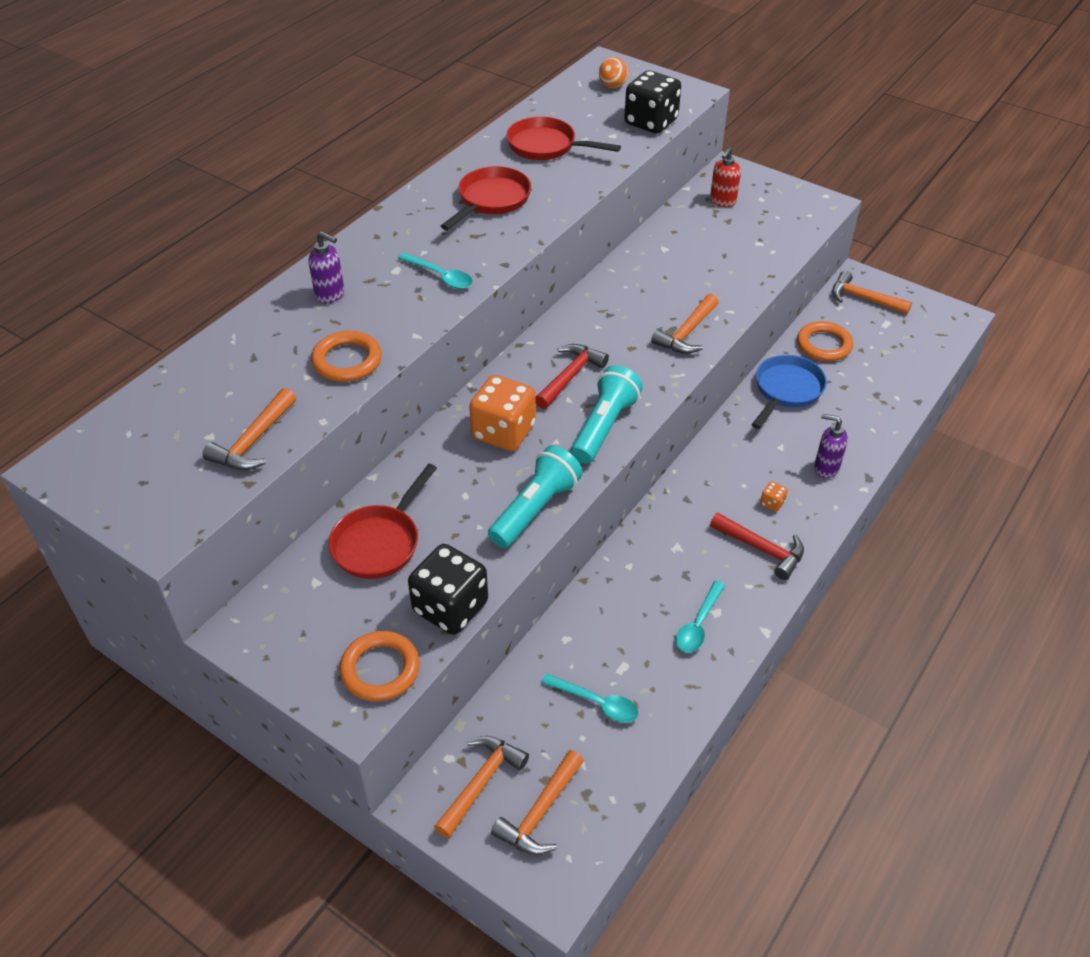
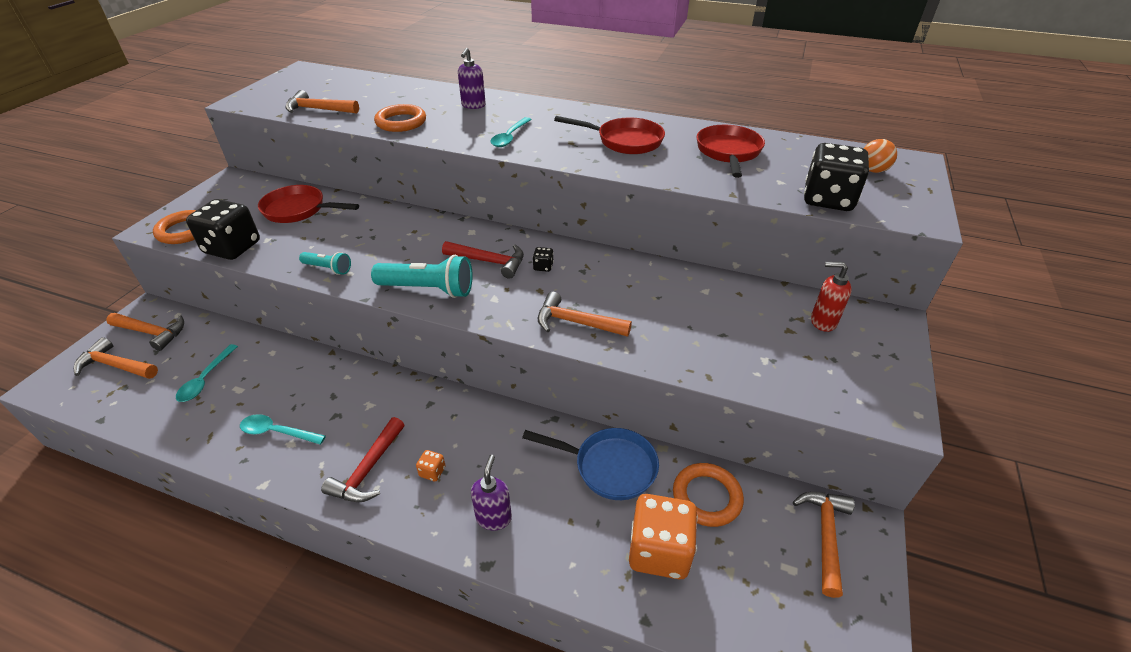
camera: 75 degrees right, 5 degrees down
orange dice [469,375,536,451] -> orange dice moved to [629,494,698,579]
turquoise flashlight [488,445,583,548] -> turquoise flashlight [299,252,351,275], size x0.56
none -> black dice [533,247,554,272]

